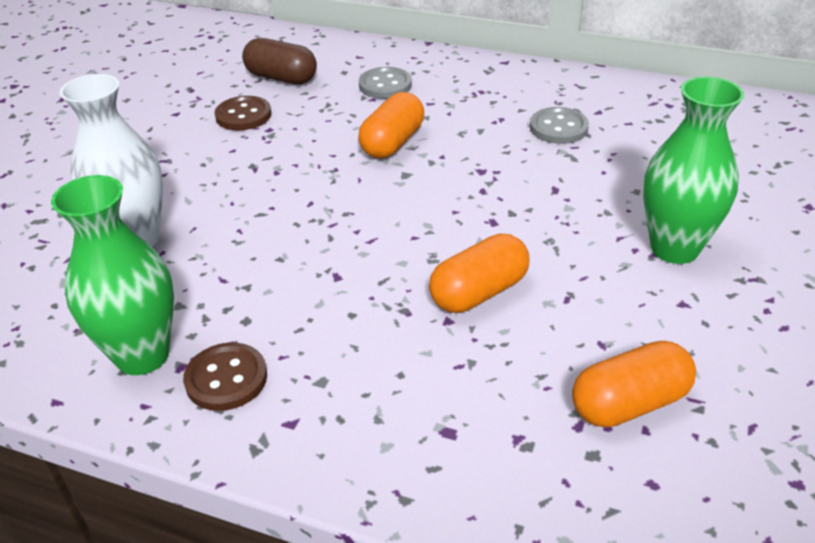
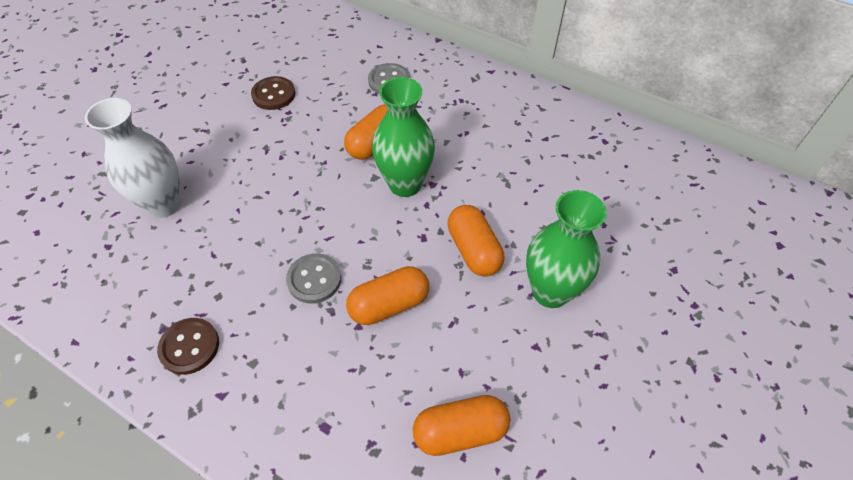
camera: 10 degrees right, 15 degrees up
green vase [51,175,174,375] -> green vase moved to [372,77,435,197]
brown capsule [242,38,317,84] -> none
grey button [530,107,589,144] -> grey button moved to [286,253,341,303]
none -> orange capsule [447,205,504,277]

